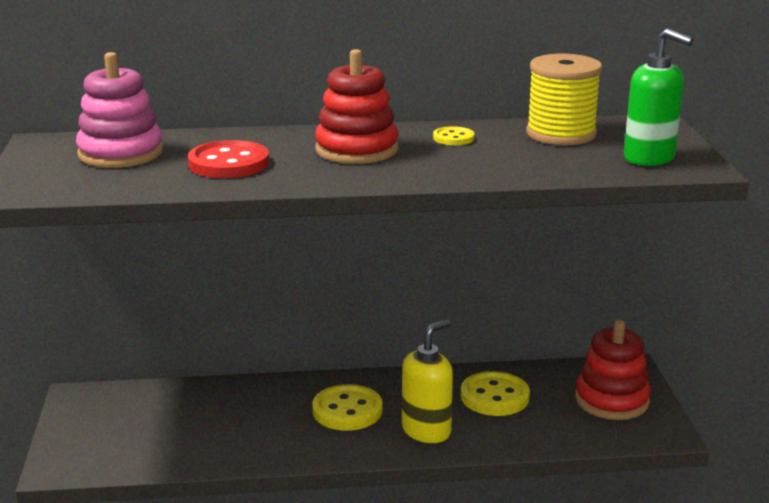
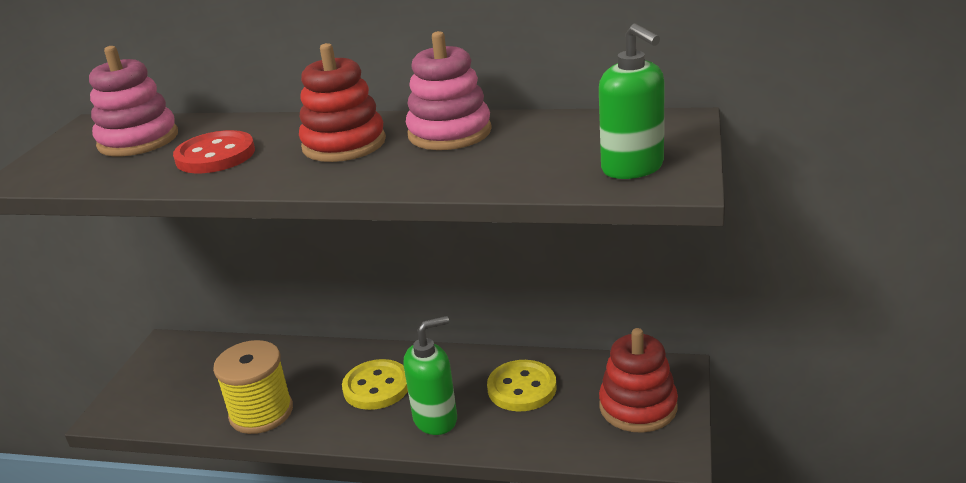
camera: 20 degrees right, 5 degrees up
yellow soap dispenser [402,320,453,443] -> green soap dispenser [403,316,457,435]
yellow button [433,126,474,145] -> pink stacking toy [406,31,492,150]
yellow spool [526,54,602,145] -> yellow spool moved to [213,340,293,434]

